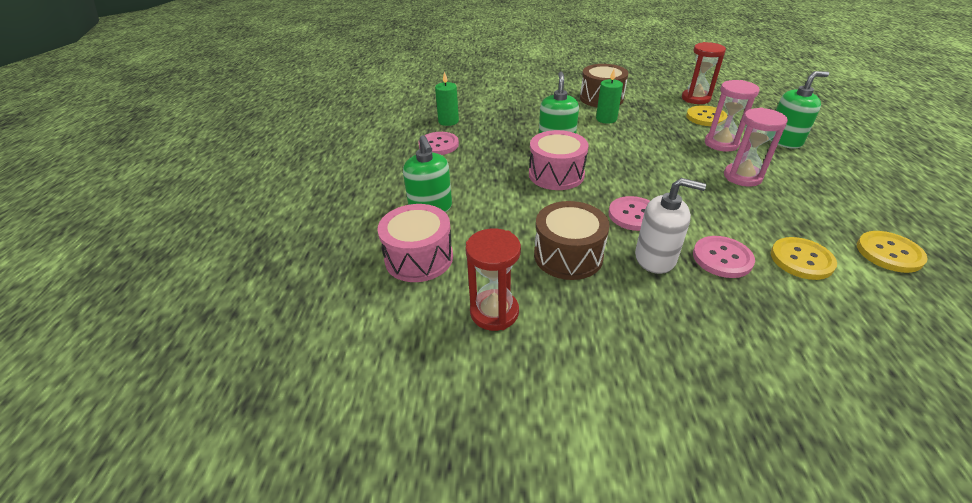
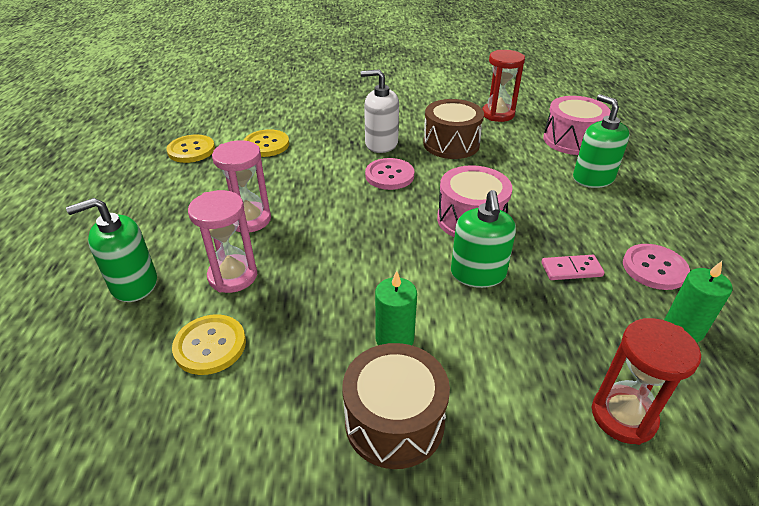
camera: 175 degrees right, 0 degrees up
red hourglass [682,42,726,104] -> red hourglass moved to [592,318,701,445]
pink button [693,236,755,278] -> none
none -> pink domino [541,255,605,280]

